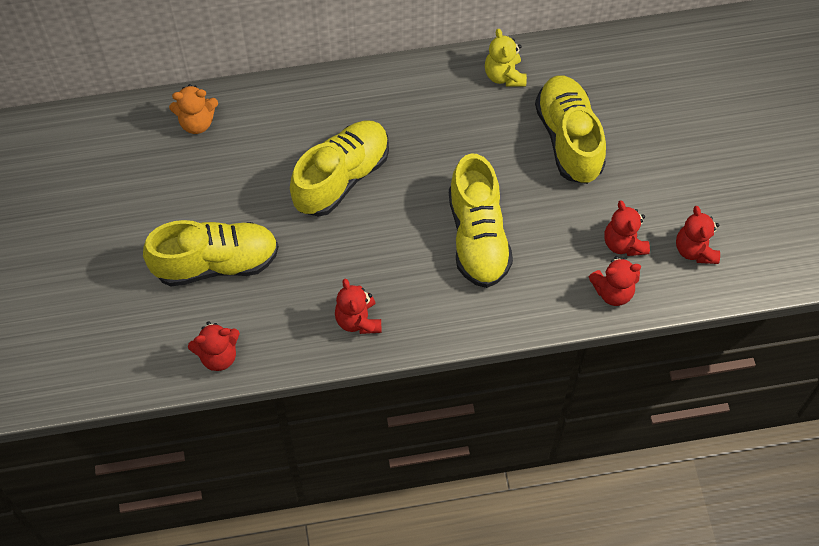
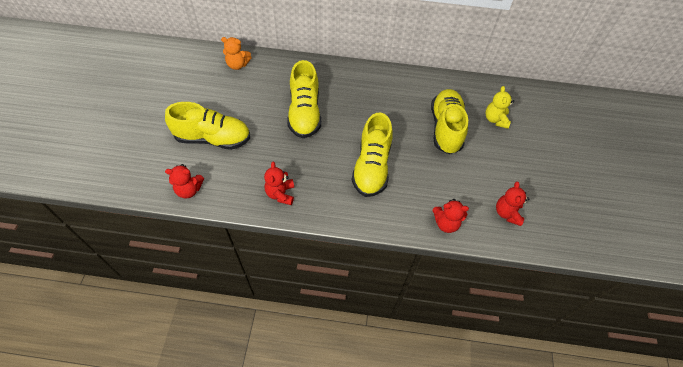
camera: 15 degrees right, 5 degrees down
yellow shoe [290,121,389,217] -> yellow shoe turned 120 degrees clockwise [287,60,321,138]
yellow teddy bear [485,29,527,87] -> yellow teddy bear moved to [486,86,514,129]
red teddy bear [604,200,650,256] -> none

